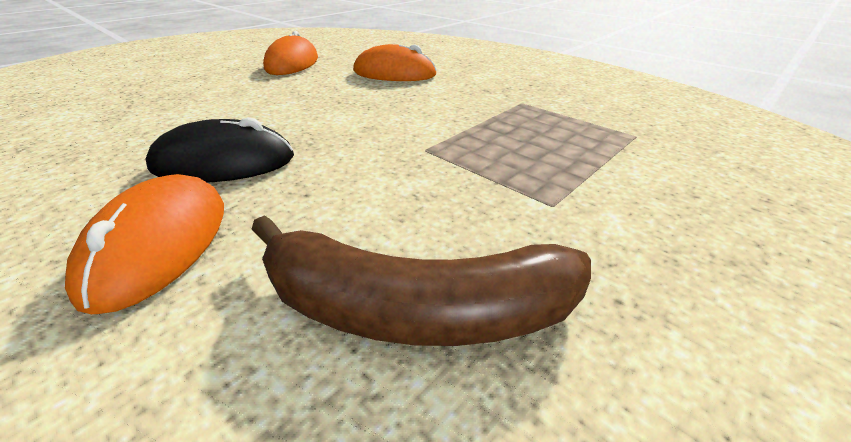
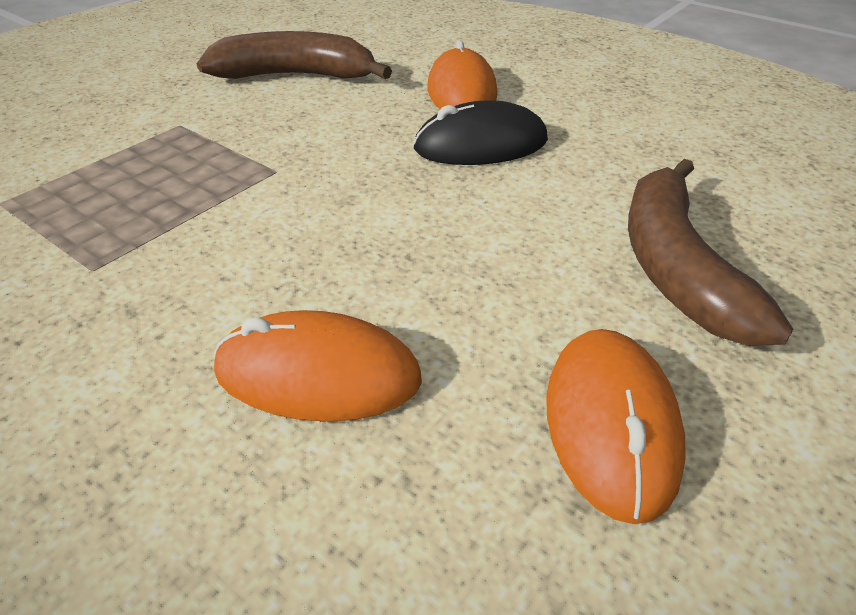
camera: 175 degrees right, 5 degrees up
none -> brown banana [628,159,793,346]

